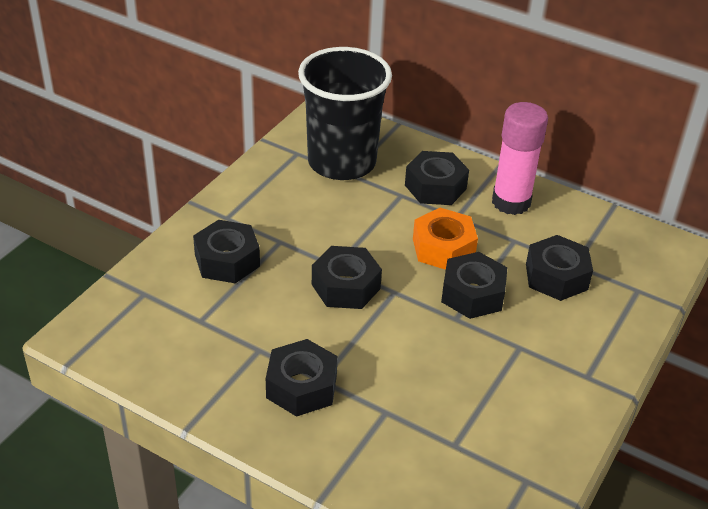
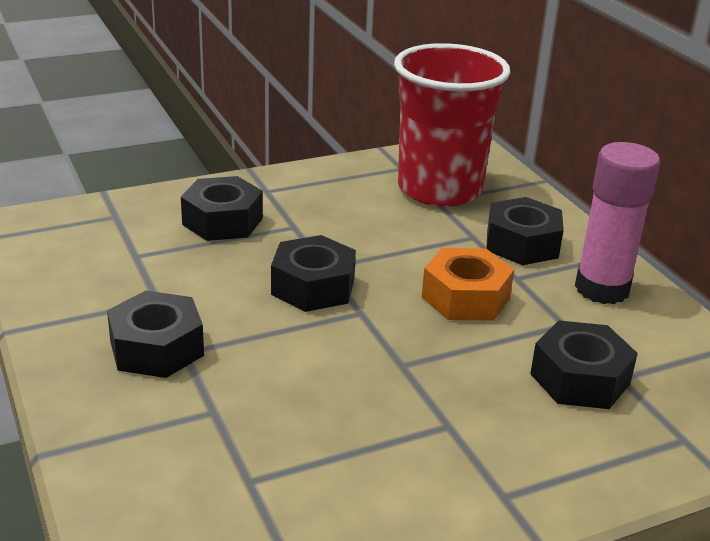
camera: 35 degrees right, 10 degrees down
black cup [298,47,392,180] -> red cup [394,43,511,207]
black nut [441,252,508,319] -> none

